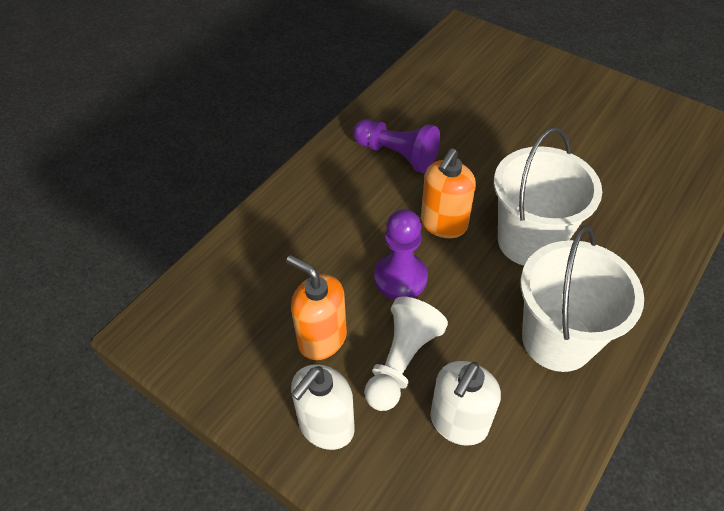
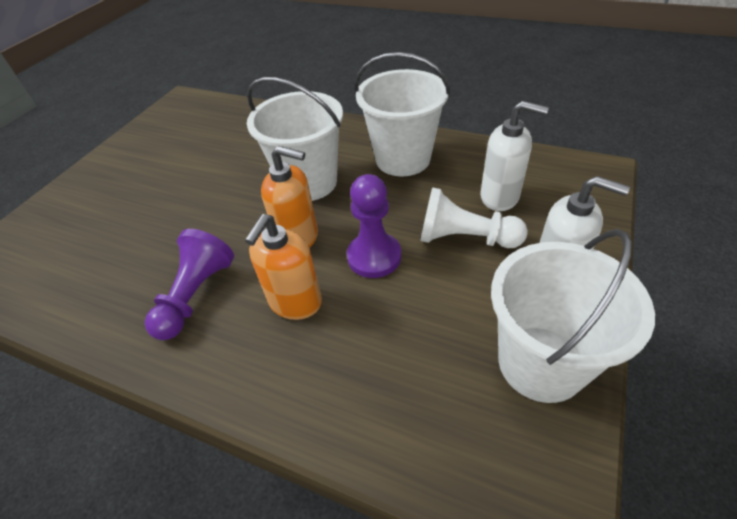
camera: 100 degrees left, 5 degrees down
orange soap dispenser [287,255,347,360] -> orange soap dispenser moved to [245,214,322,320]
none -> white bucket [491,229,655,403]

